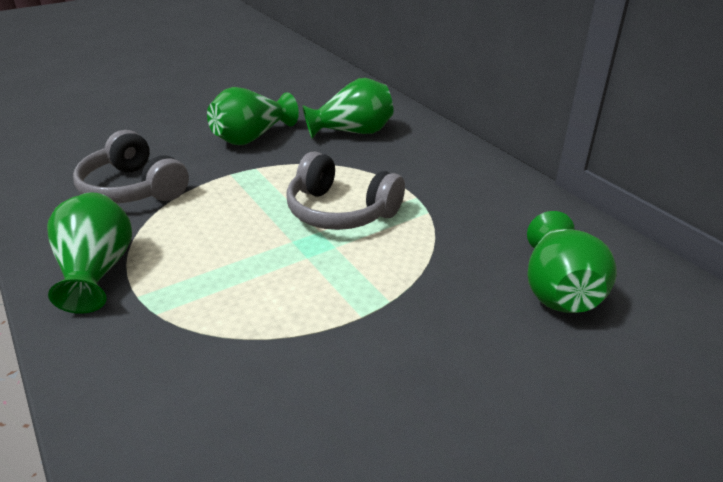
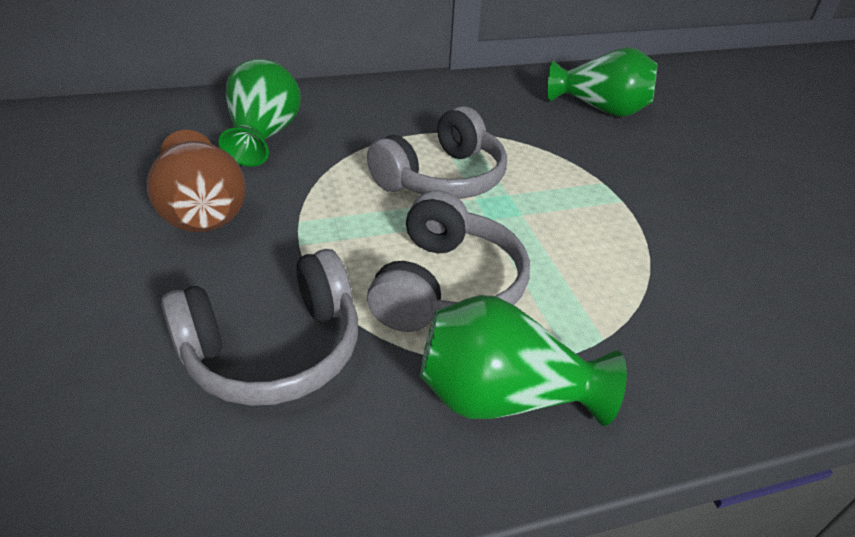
camera: 75 degrees left, 5 degrees up
green vase [207,87,299,145] -> brown vase [147,130,245,232]
none -> grey headphones [367,190,530,332]

